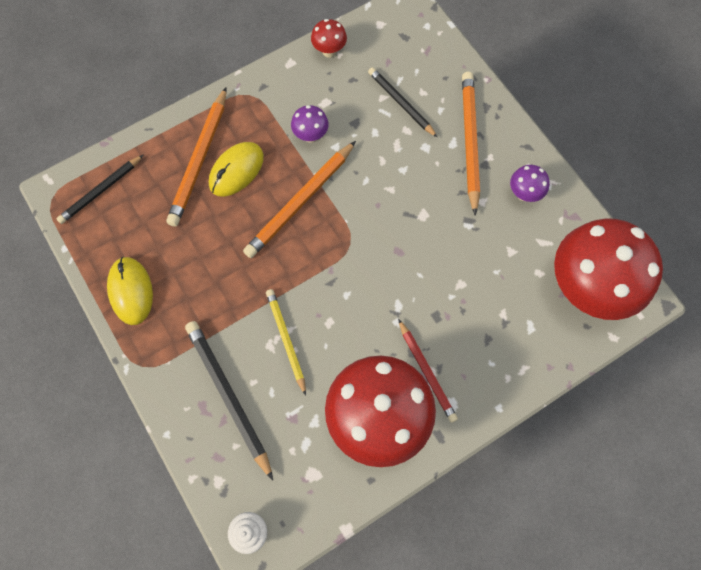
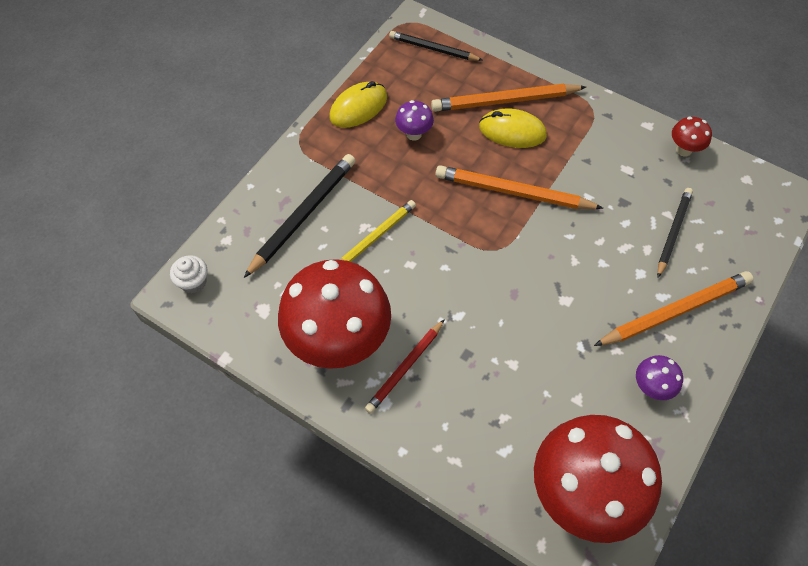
camera: 65 degrees right, 10 degrees down
purple mushroom [291,105,329,143] -> purple mushroom moved to [395,100,434,141]

